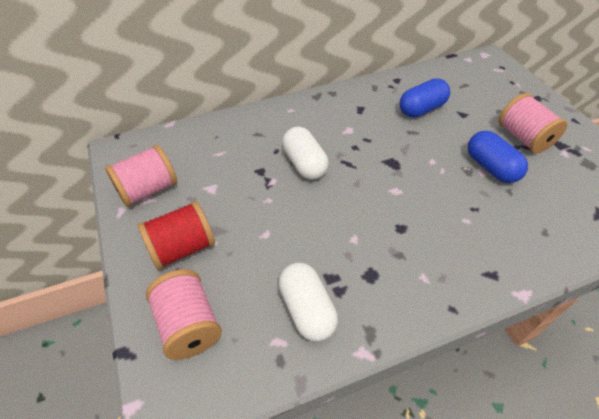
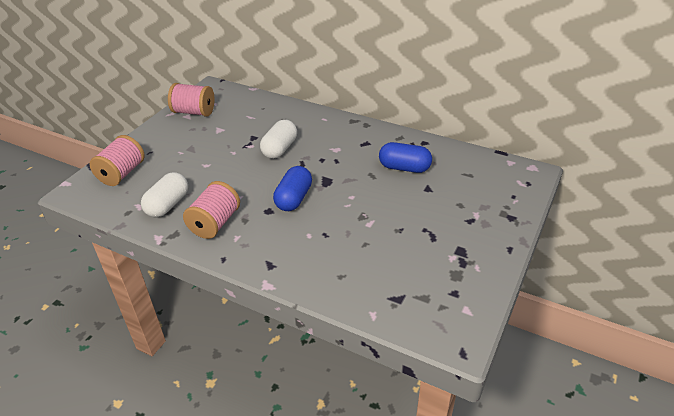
camera: 50 degrees right, 10 degrees down
red spool [138,201,215,270] -> none
blue capsule [468,131,528,183] -> blue capsule moved to [273,166,312,211]
pink spool [498,93,568,154] -> pink spool moved to [183,181,240,239]

